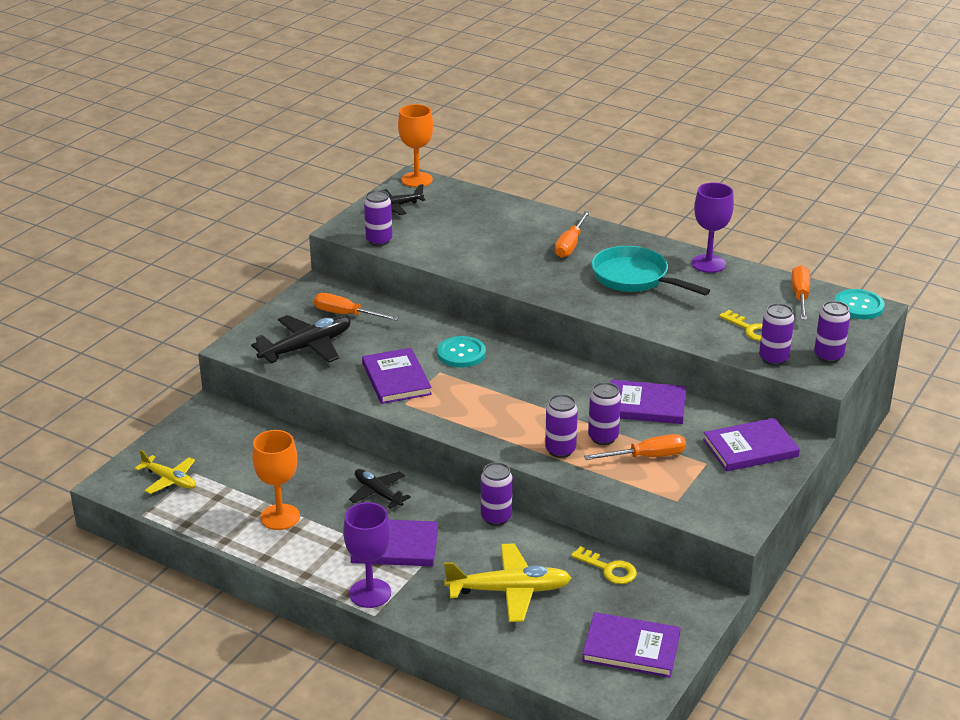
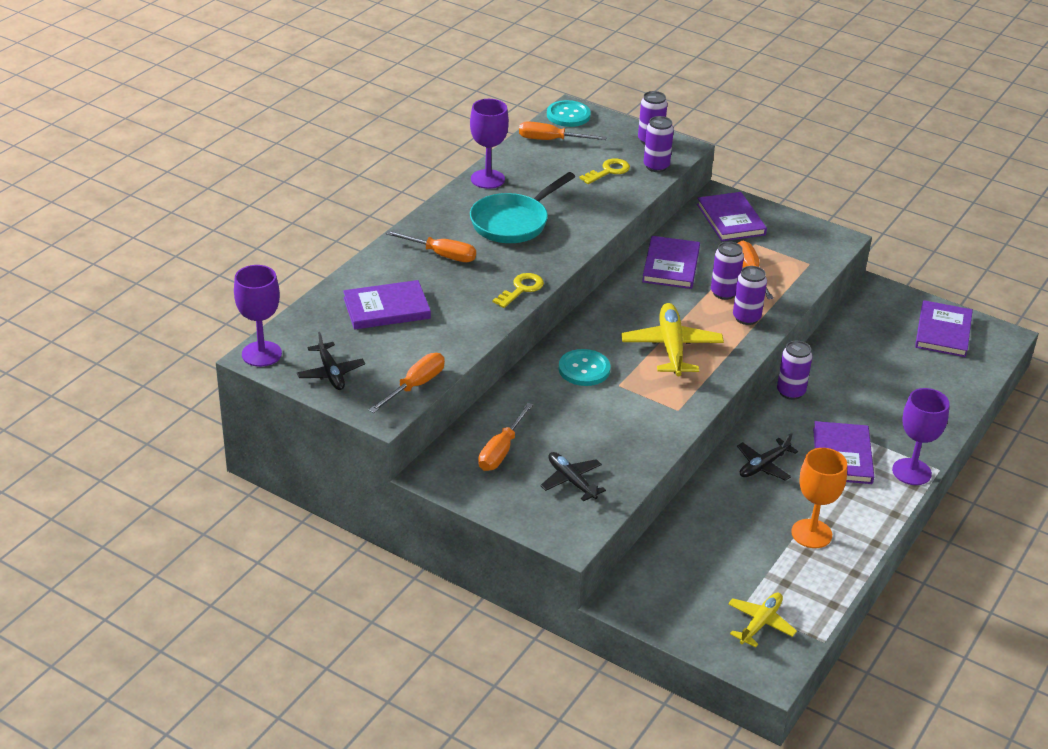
camera: 90 degrees left, 5 degrees up
black plane [251,315,351,364] -> black plane [540,452,606,501], size x0.62
purple book [362,348,432,404] -> purple book moved to [343,280,431,330]
purple can [364,190,392,246] -> orange screwdriver [369,353,445,413]
orange goblet [398,104,433,187] -> purple goblet [234,265,282,367]
yellow plane [444,543,572,622] -> yellow plane moved to [621,303,724,376]
yellow key [571,546,637,584] -> yellow key moved to [493,273,544,308]

